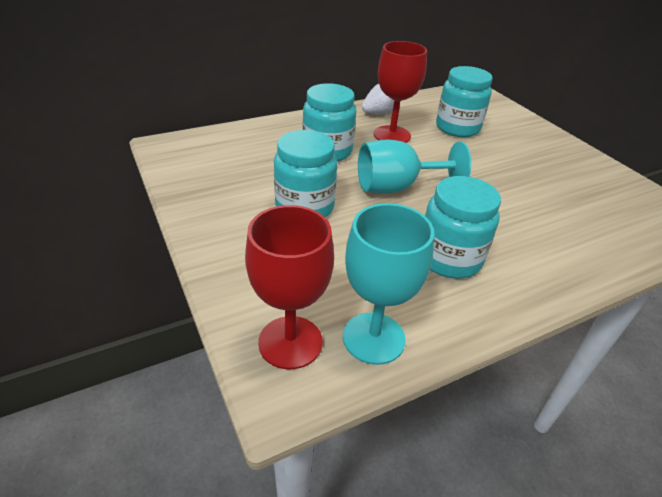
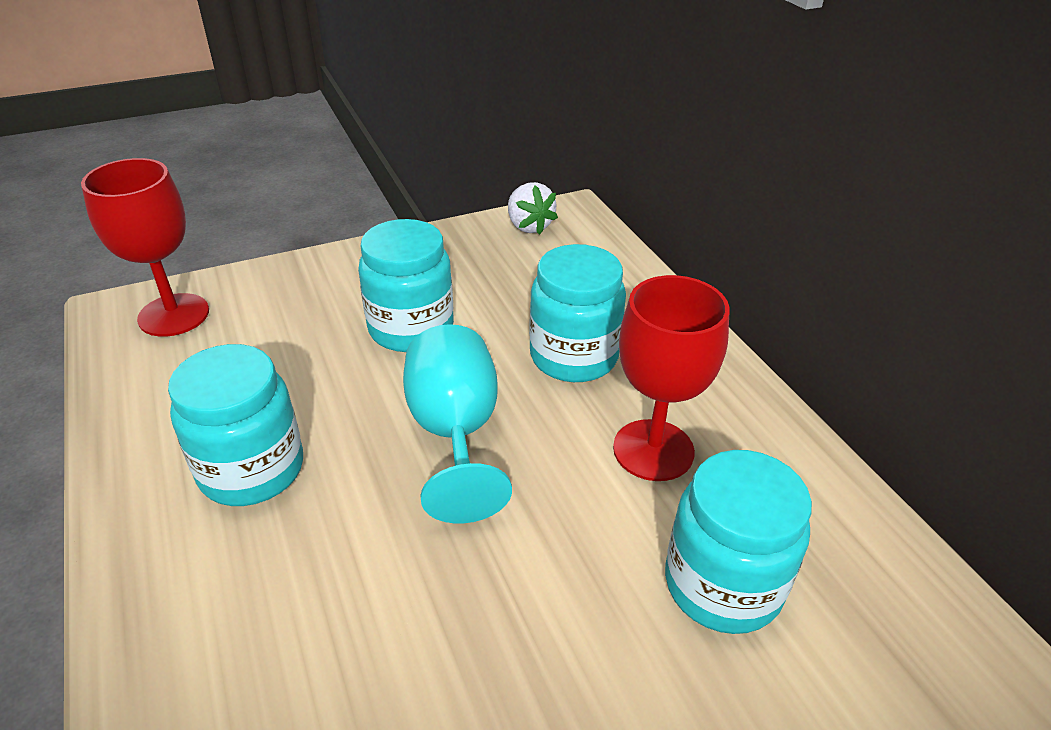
camera: 95 degrees right, 0 degrees up
turquoise goblet [343,203,434,365] -> none
white strawberry [362,84,394,114] -> white strawberry moved to [508,182,558,235]

